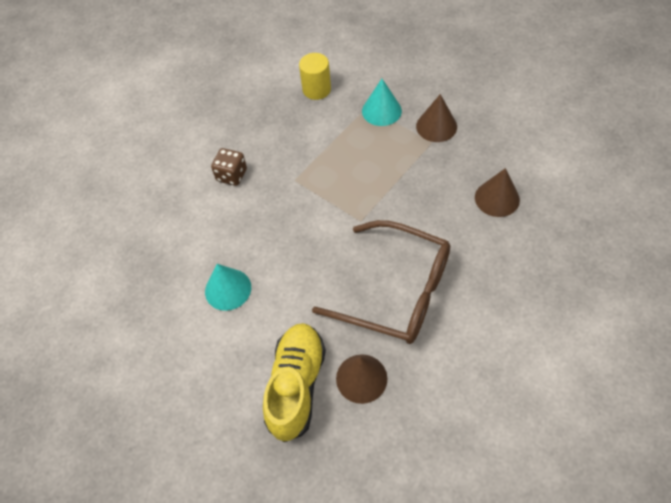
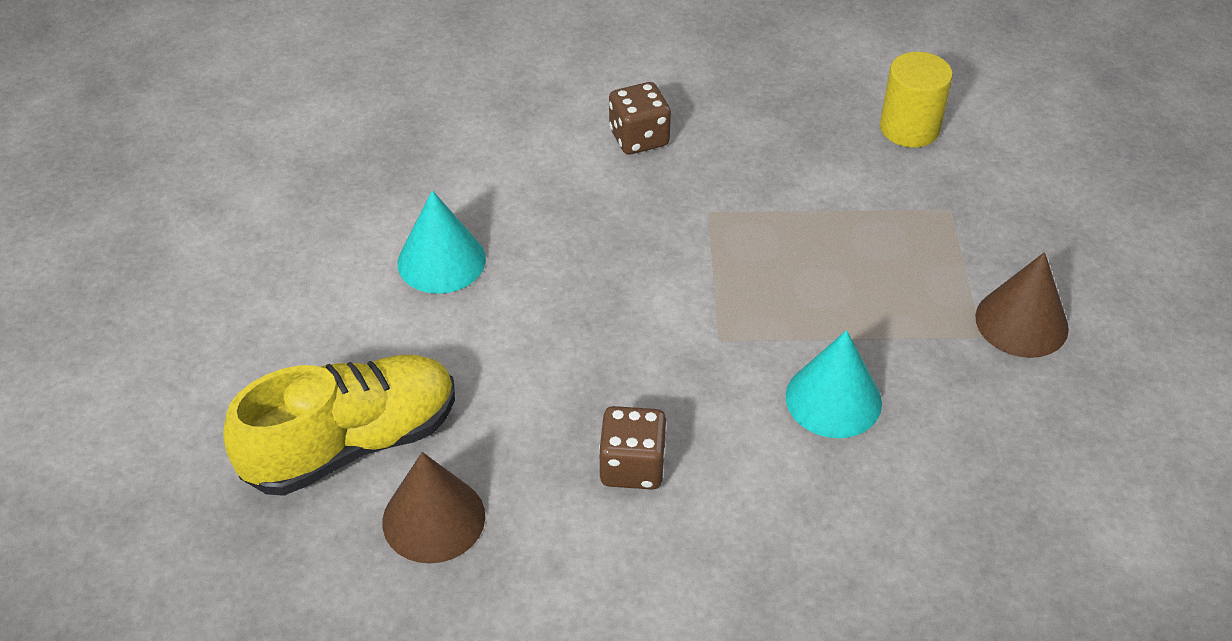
camera: 45 degrees right, 10 degrees down
brown glasses [312,220,450,344] -> brown dice [599,406,667,490]
turquoise cone [362,79,402,126] -> turquoise cone moved to [786,330,882,438]
brown cone [475,168,520,217] -> none

